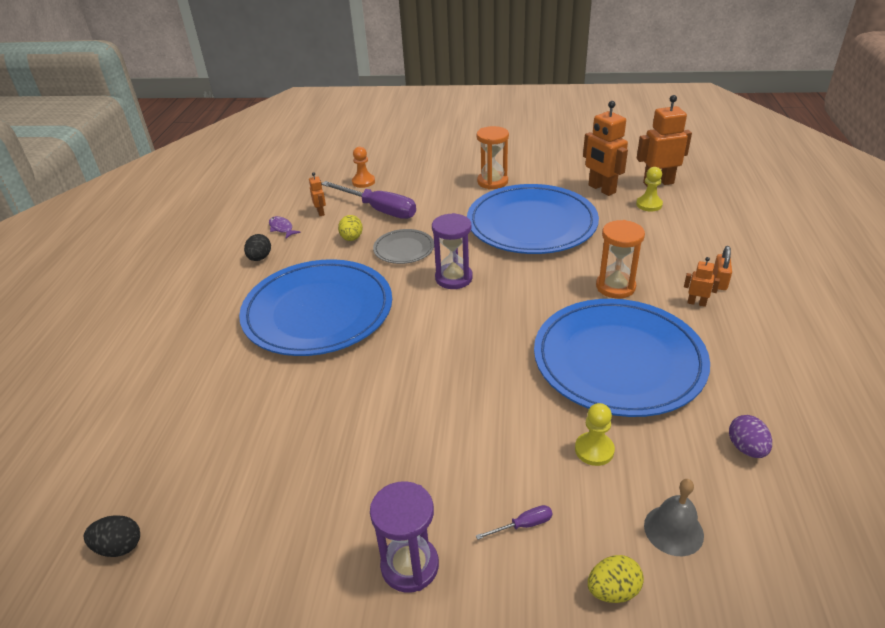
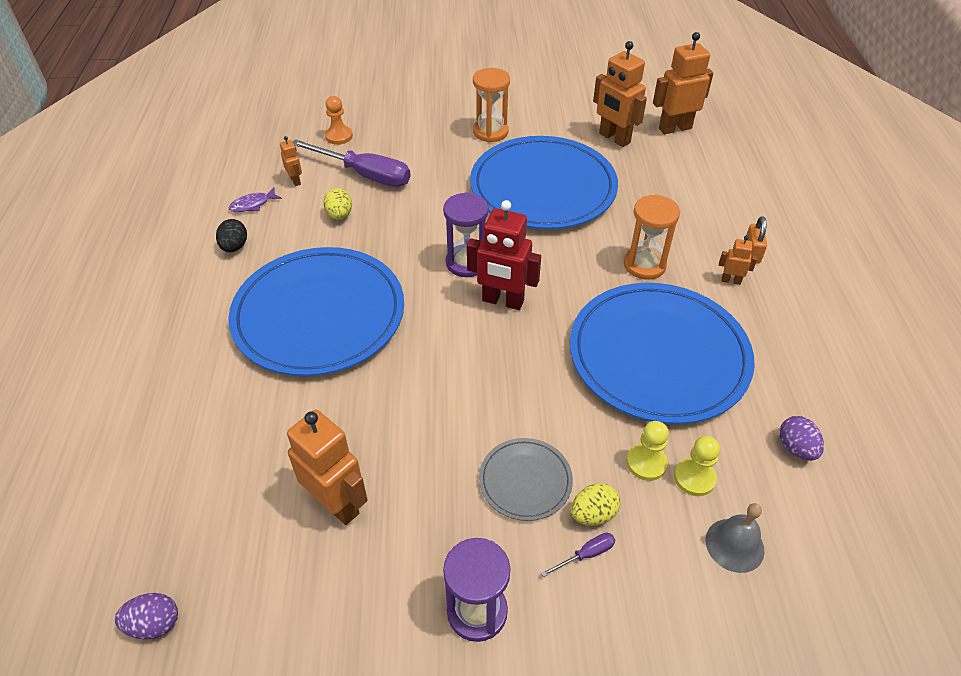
camera: 10 degrees left, 10 degrees up
black egg [84,515,140,557] -> purple egg [115,593,178,640]
purple fish [269,216,301,238] -> purple fish turned 75 degrees counterclockwise [229,188,282,212]
grey plate [373,229,434,264] -> grey plate moved to [479,438,573,521]
yellow egg [588,555,644,603] -> yellow egg moved to [571,483,620,525]
yellow pawn [636,167,663,212] -> yellow pawn moved to [674,436,720,496]
none -> orange robot [287,410,368,525]
none -> red robot [467,200,541,310]

